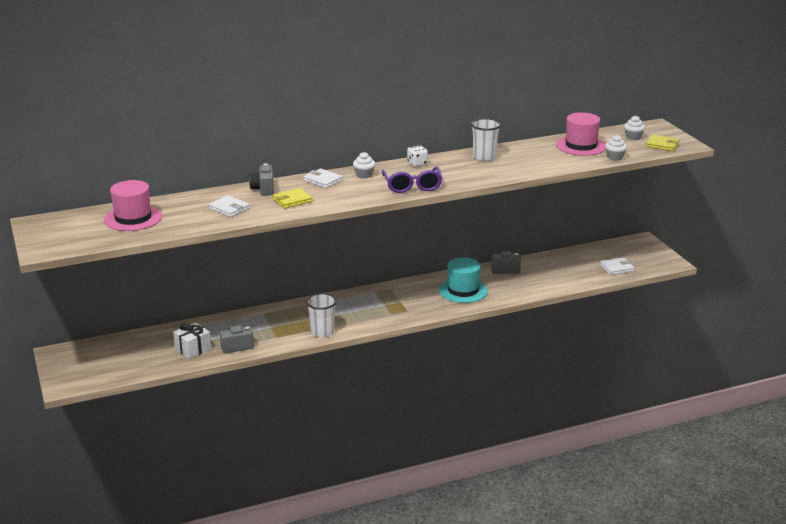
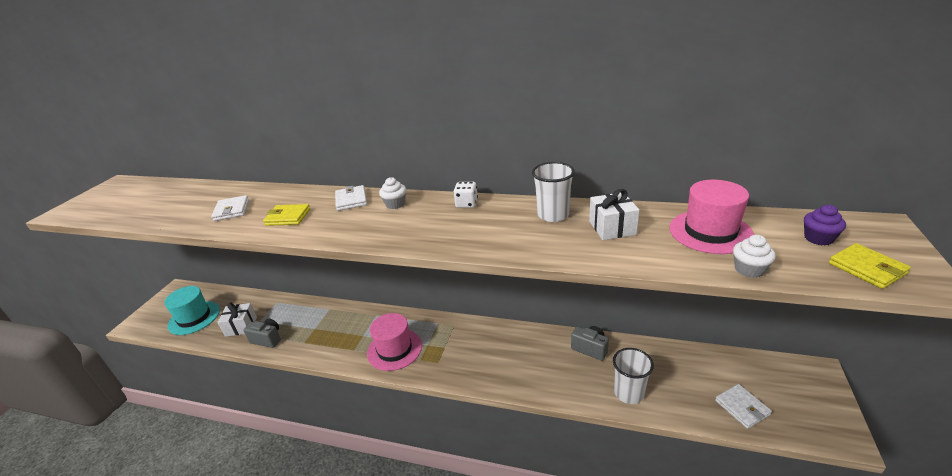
camera: 40 degrees right, 5 degrees up
pink hat [104,180,162,231] -> pink hat moved to [367,313,422,371]
grey camera [249,163,274,196] -> none
white cup [306,293,337,338] -> white cup moved to [613,348,654,404]
purple glasses [382,167,442,193] -> none
turquoise hat [439,257,488,303] -> turquoise hat moved to [164,286,220,335]
white wallet [600,257,635,275] -> white wallet turned 45 degrees clockwise [715,384,772,429]
white cupcake [624,116,645,140] -> purple cupcake [804,205,846,245]
none -> white gift [589,189,640,240]

